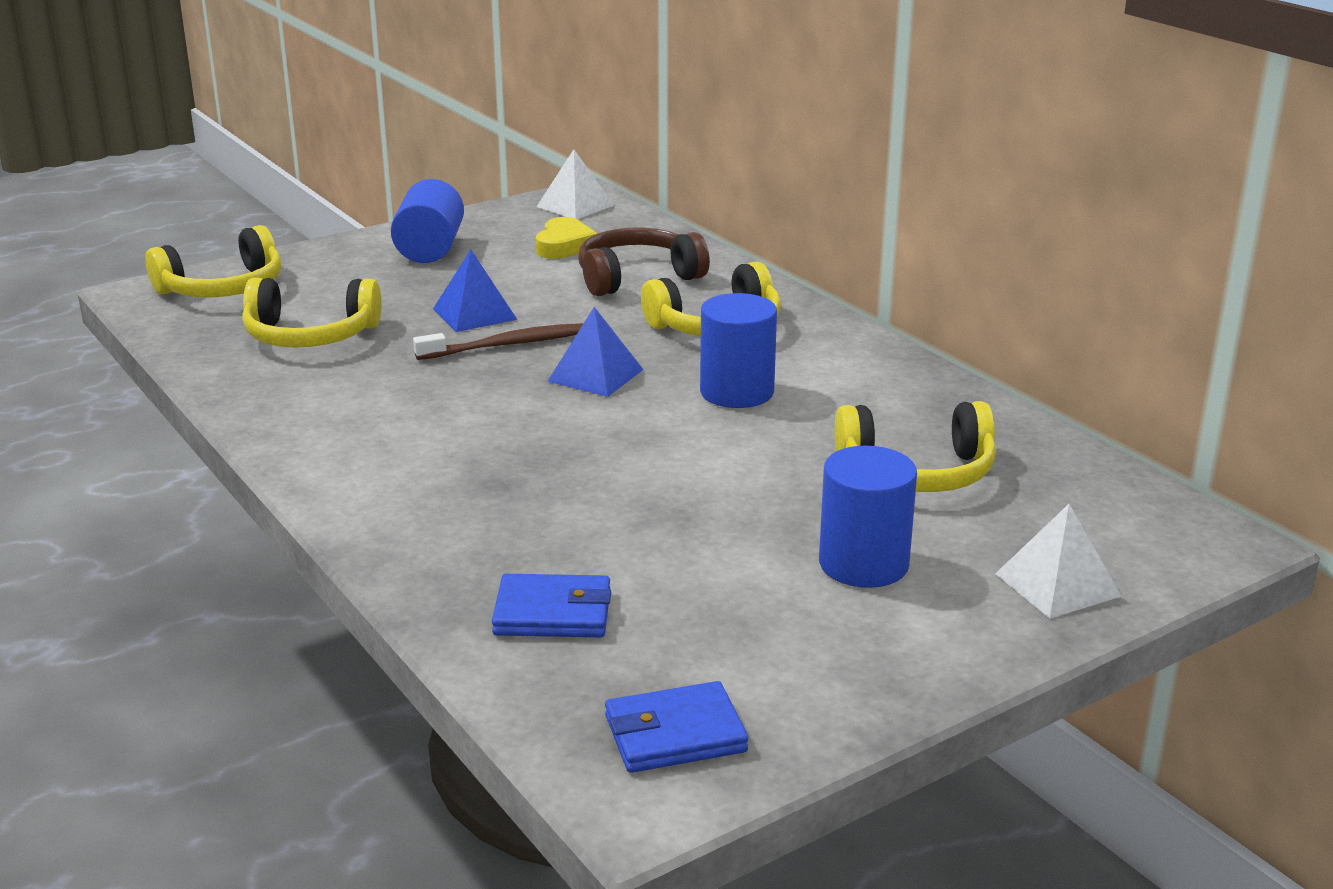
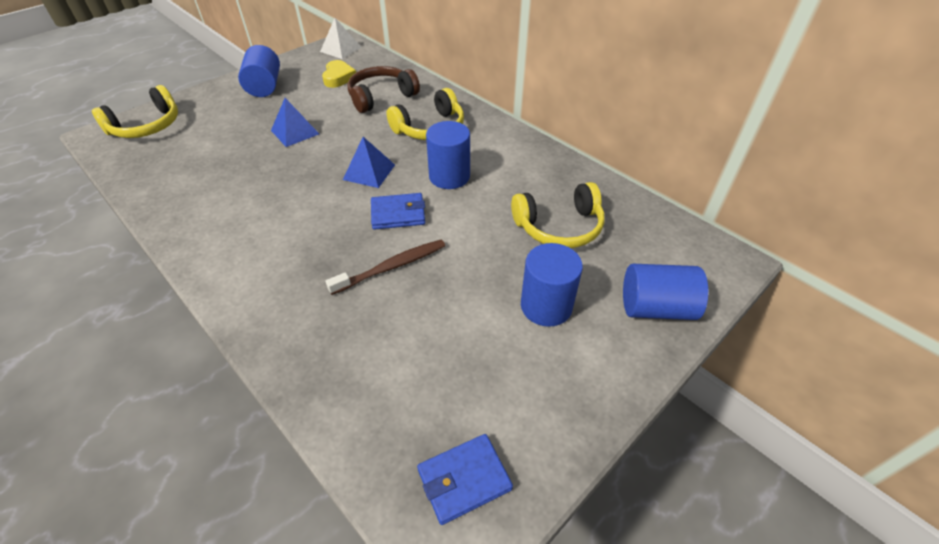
camera: 10 degrees left, 20 degrees up
yellow headphones [242,278,381,348] -> none
brown toothbrush [413,323,584,360] -> brown toothbrush moved to [325,240,445,295]
blue wallet [492,574,611,637] -> blue wallet moved to [371,193,425,230]
white pyramid [995,504,1122,619] -> blue cylinder [623,264,708,320]

